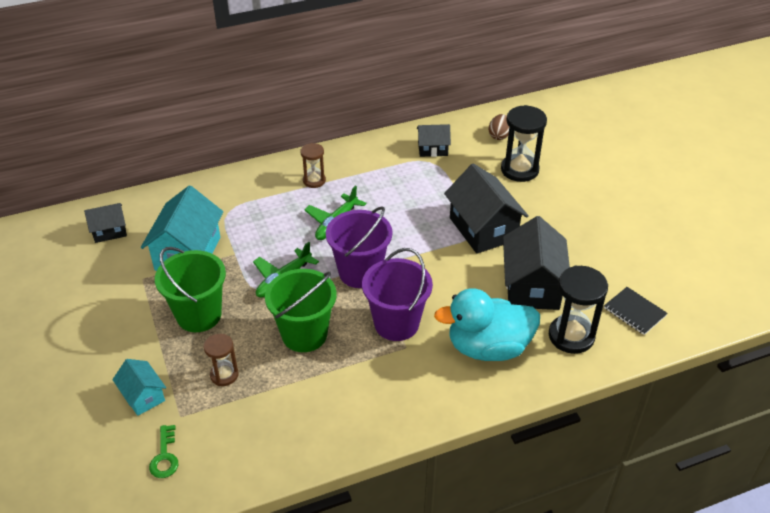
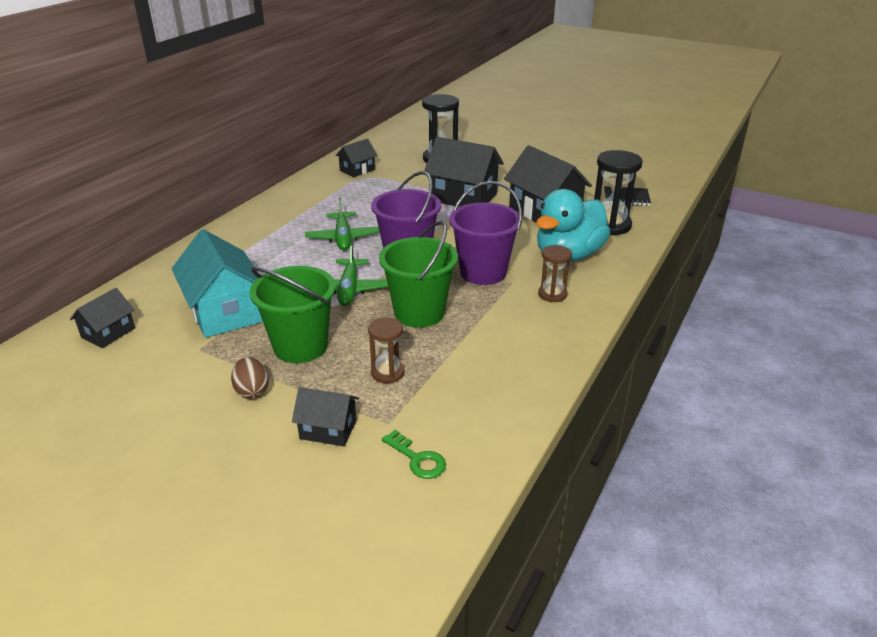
camera: 40 degrees left, 10 degrees down
turquoise house [112,359,166,416] -> black house [292,387,359,446]
brown hourglass [300,143,326,188] -> brown hourglass moved to [538,245,572,303]
brown egg [489,114,509,140] -> brown egg moved to [231,357,269,399]

